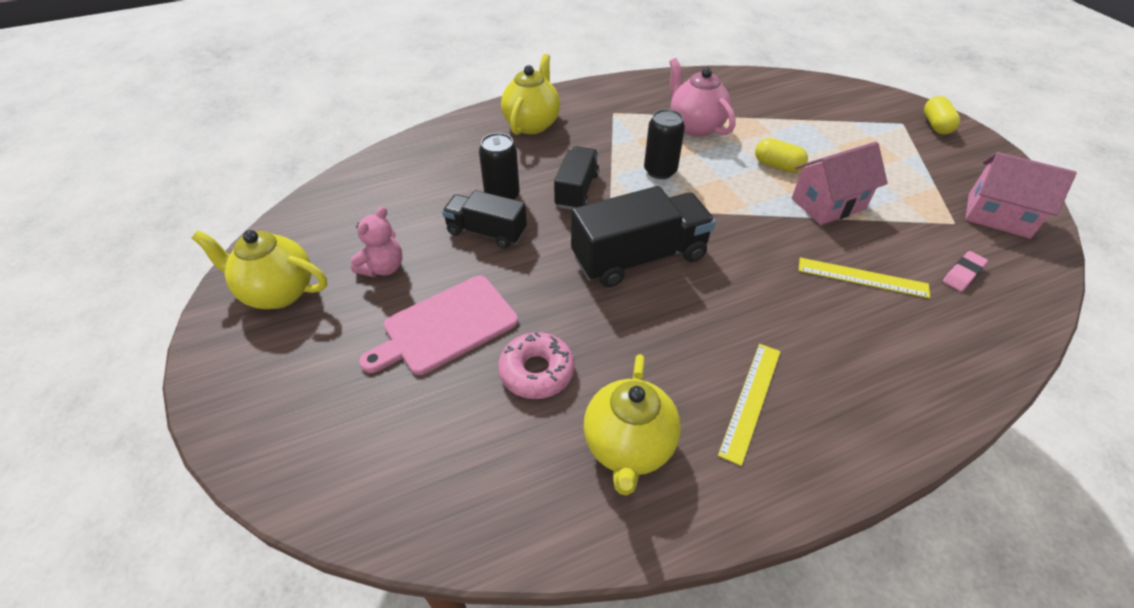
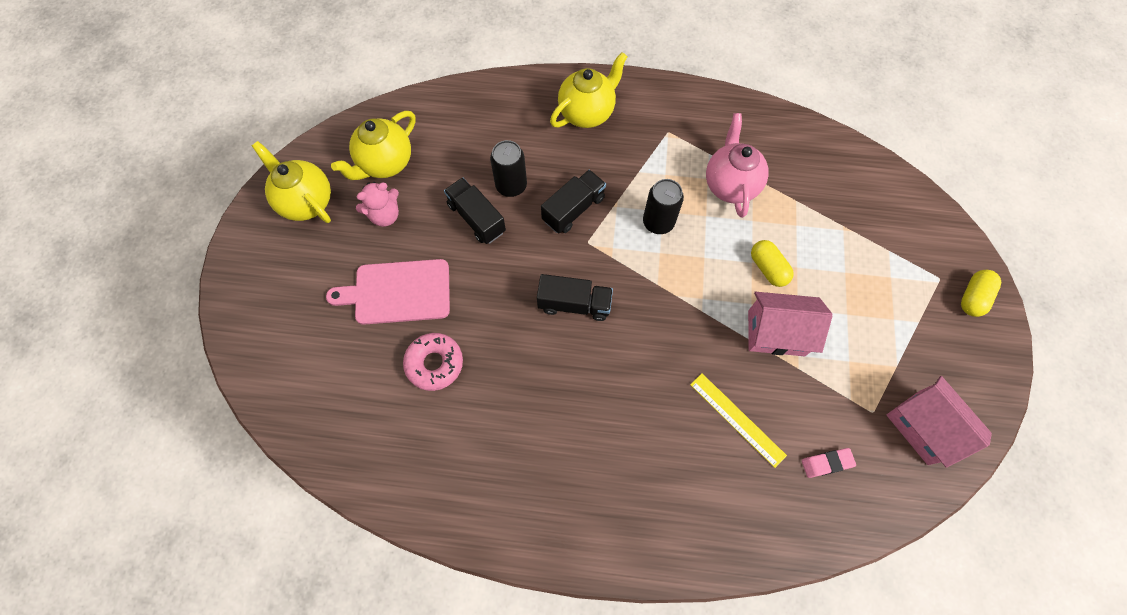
camera: 30 degrees right, 20 degrees up
black truck [571,186,716,287] -> black truck [537,274,613,321], size x0.62
yellow teapot [584,354,681,495] -> yellow teapot moved to [331,111,416,180]
yellow ruler [718,344,781,466] -> none

